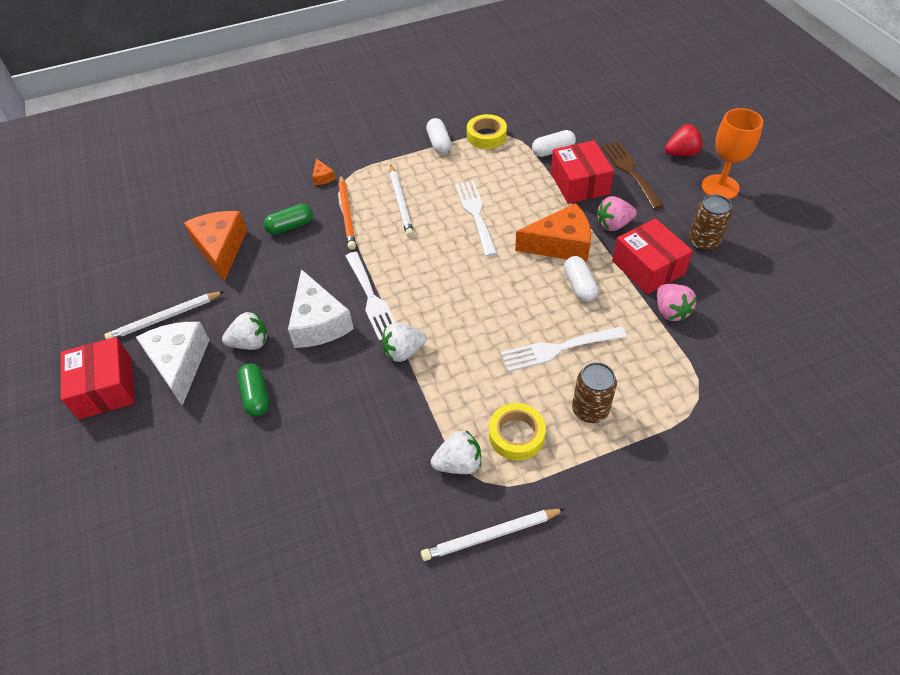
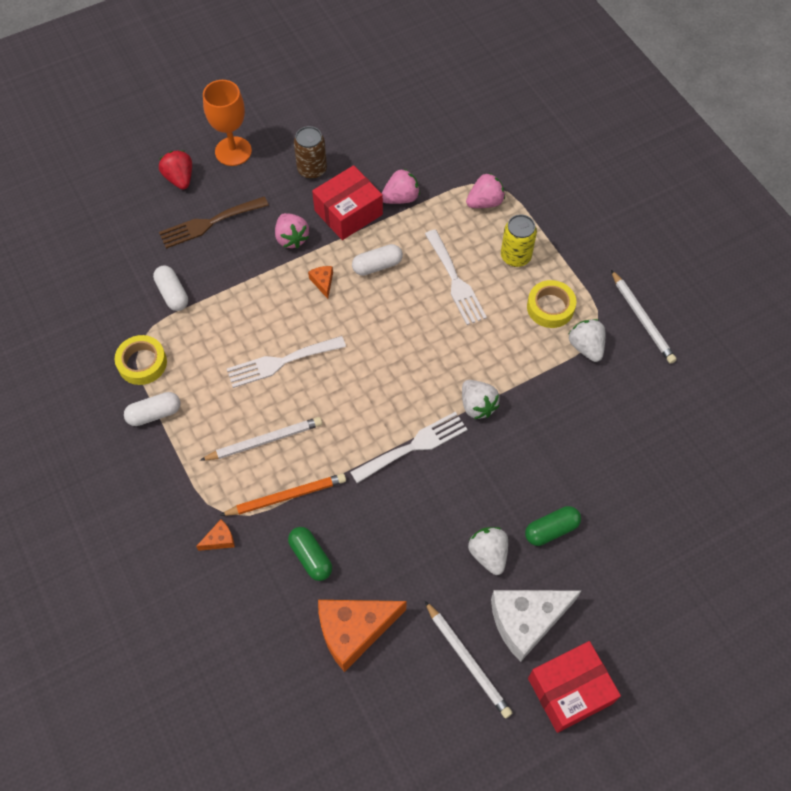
camera: 100 degrees left, 10 degrees up
white cheese [288,269,354,348] -> none
orange cheese [515,203,591,263] -> orange cheese [308,266,333,299], size x0.43
red box [551,140,614,204] -> none
brown can [572,362,617,423] -> yellow can [501,215,537,267]
none -> pink strawberry [466,173,505,208]

